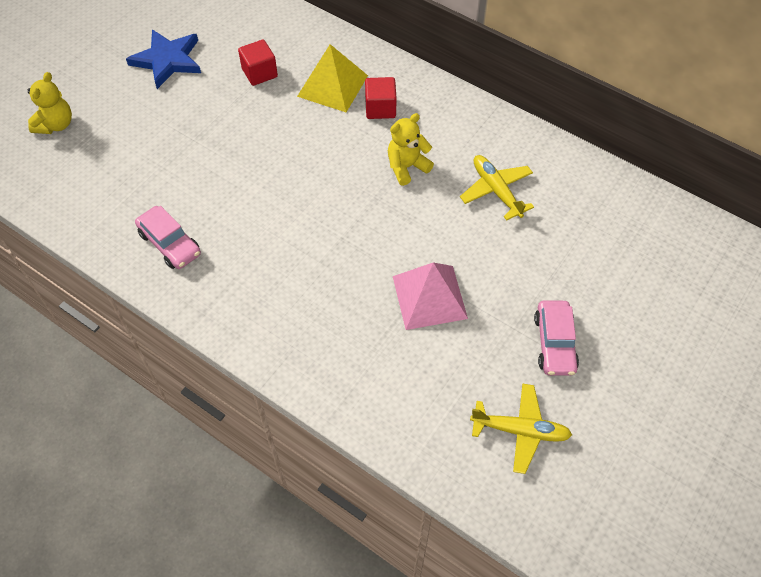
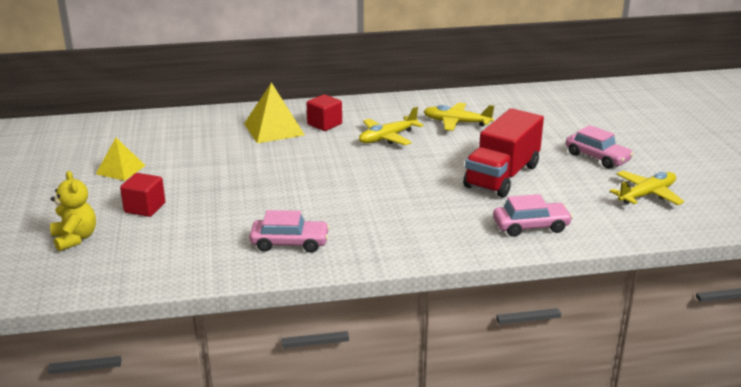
camera: 45 degrees left, 30 degrees down
blue star [126,29,201,89] -> yellow pyramid [96,138,146,181]
red cube [238,40,278,86] -> red cube moved to [120,173,165,217]
yellow teddy bear [388,113,434,186] -> yellow plane [359,107,424,145]
pink pyramid [393,263,468,330] -> red truck [463,108,544,198]
none -> pink car [493,194,573,237]

